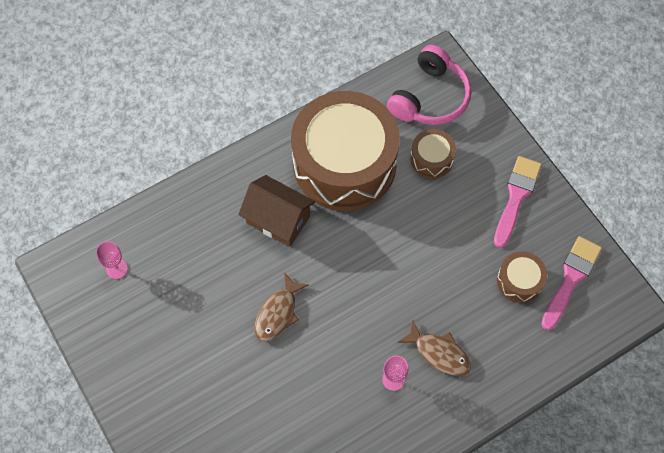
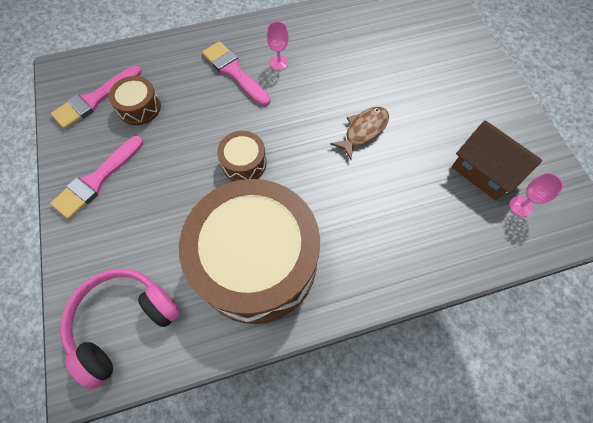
camera: 165 degrees left, 0 degrees up
brown house [238,175,315,247] -> brown house moved to [452,120,542,201]
brown fish [397,321,471,376] -> pink brush [202,41,271,106]
brown drum [410,129,456,178] -> brown drum moved to [217,131,267,181]

